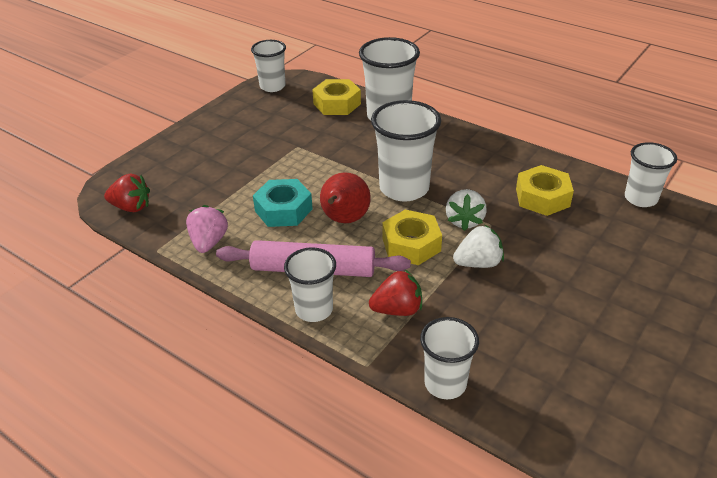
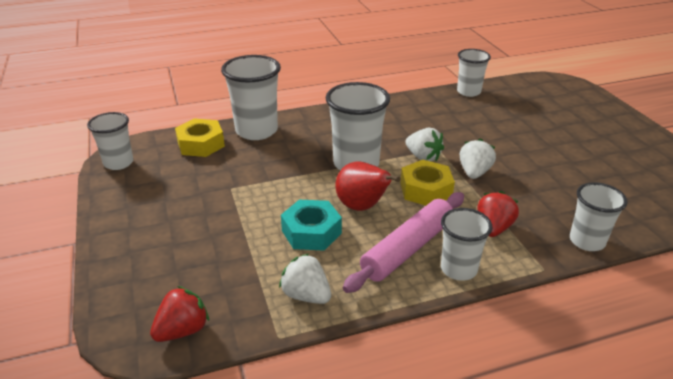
camera: 55 degrees left, 5 degrees down
pink strawberry [186,205,228,253] -> white strawberry [279,254,331,304]
yellow nut [516,165,574,216] -> none

